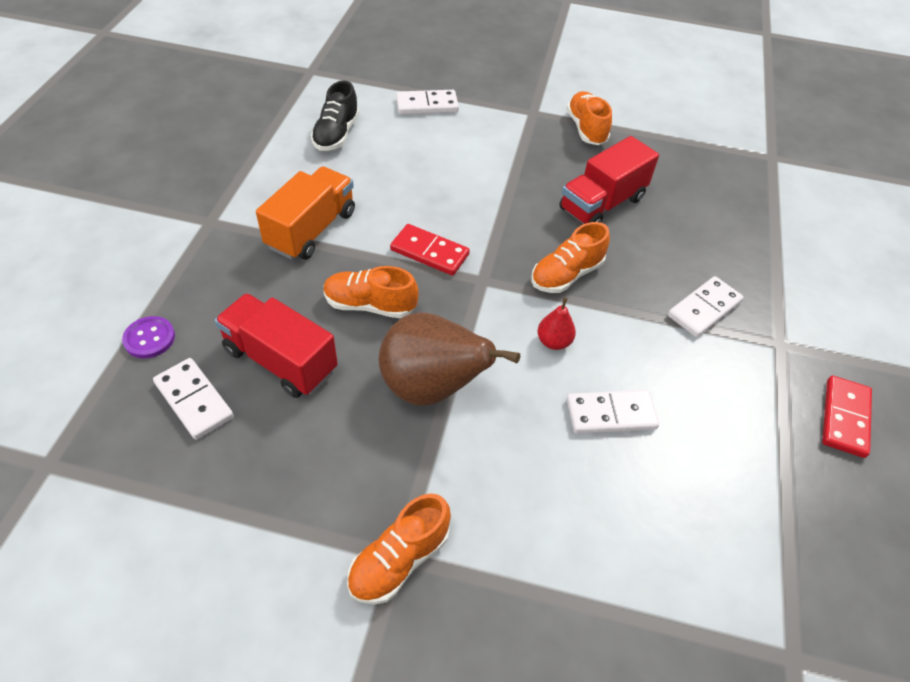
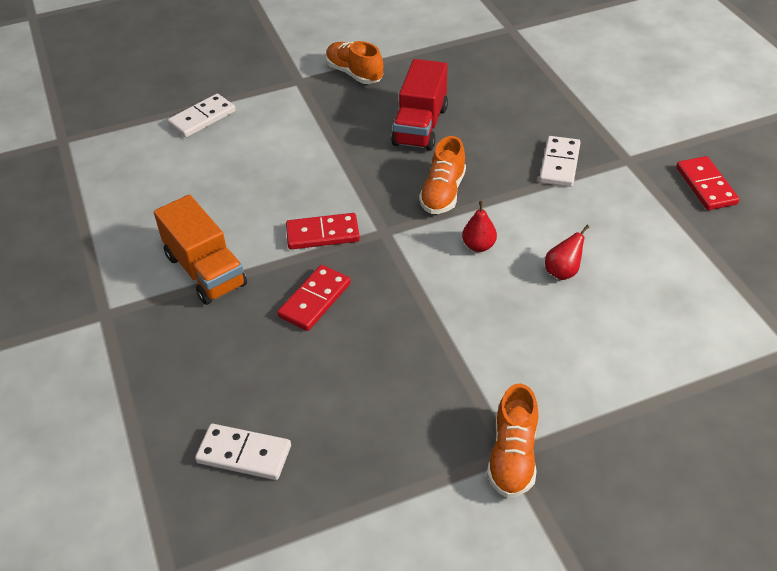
camera: 30 degrees left, 5 degrees down
purple button [122,316,175,358] -> none
red truck [215,293,338,398] -> none
orange truck [256,166,355,260] -> orange truck turned 150 degrees clockwise [154,195,247,305]
black shoe [311,80,359,151] -> none
orange shoe [323,266,418,318] -> red domino [277,265,351,331]
brown pear [379,312,520,405] -> none
white domino [567,390,659,434] -> red pear [545,225,590,280]

